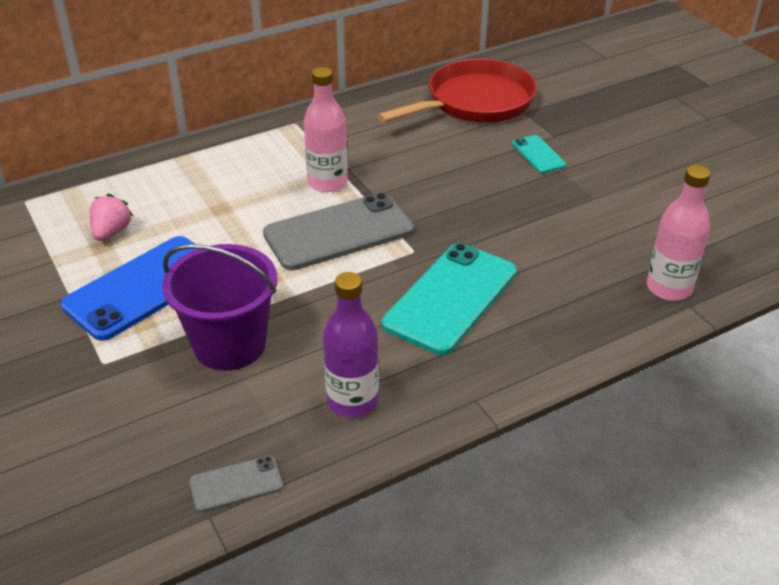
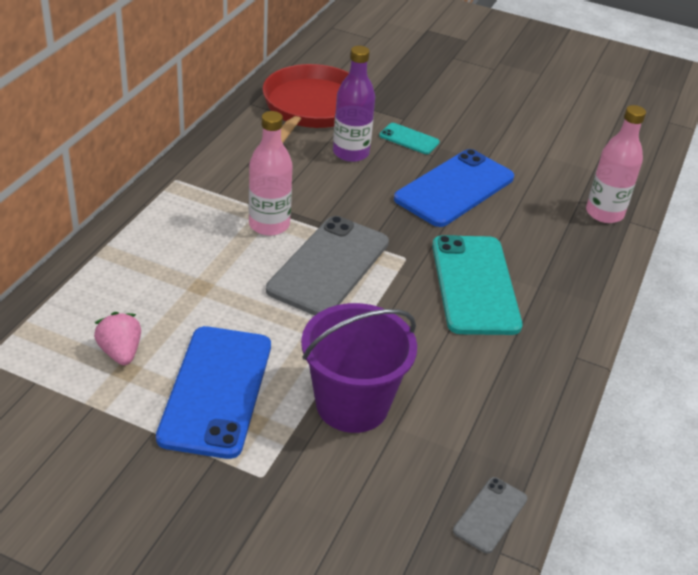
camera: 40 degrees left, 0 degrees up
purple bottle [323,272,379,418] -> purple bottle moved to [333,46,375,162]
none -> blue phone [394,149,514,227]

